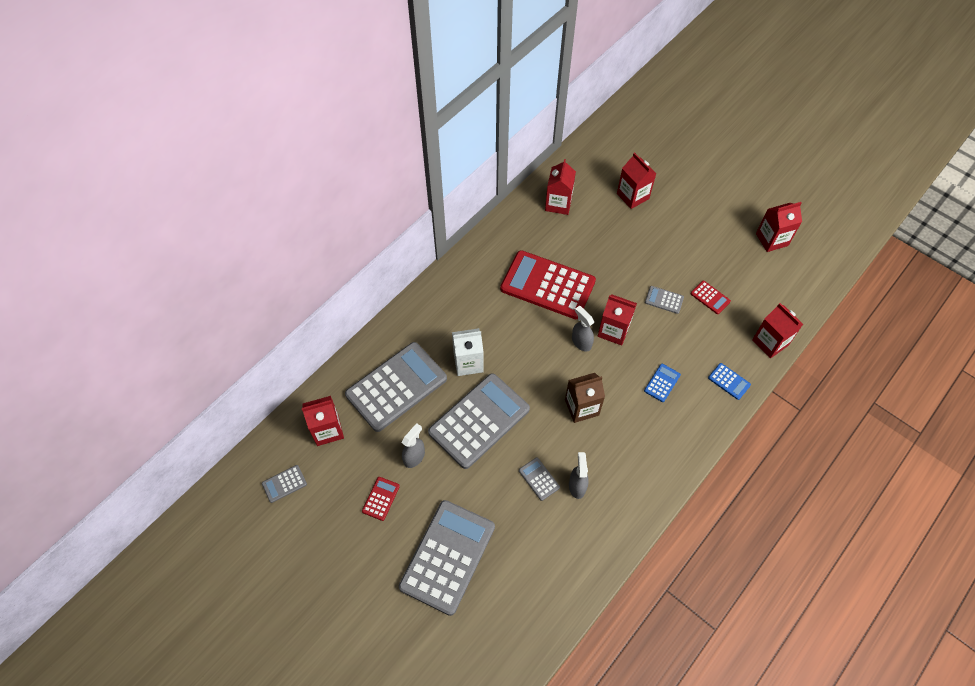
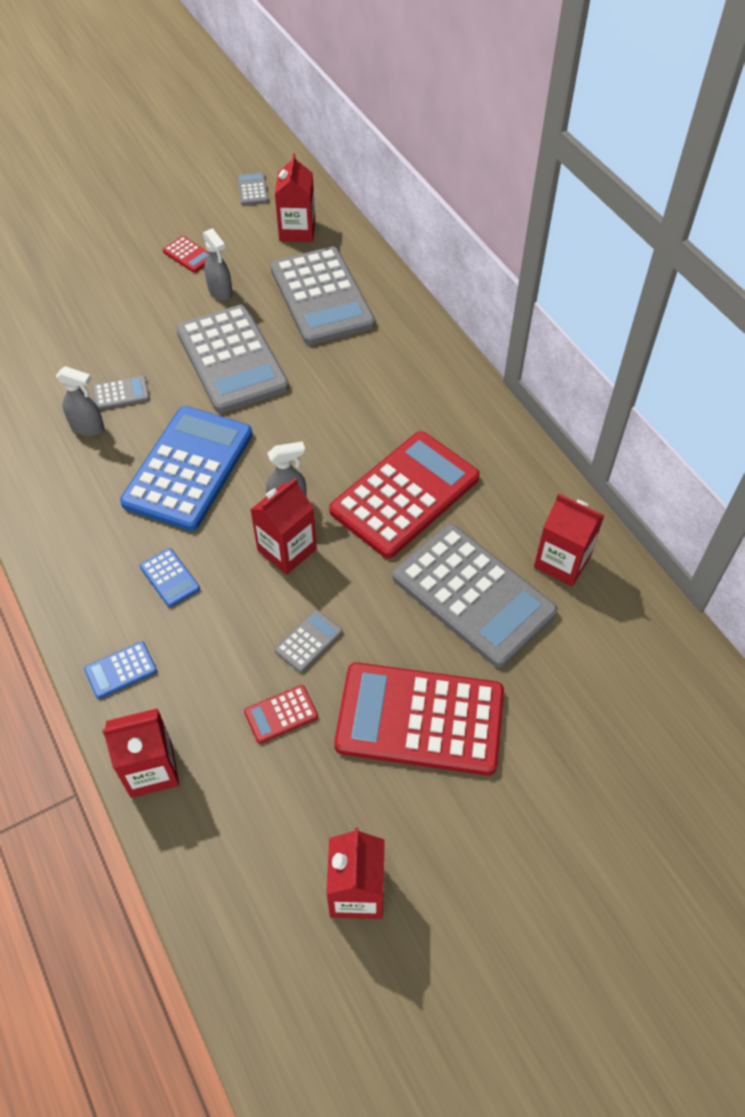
camera: 110 degrees right, 5 degrees down
grey calculator [399,500,495,616] -> grey calculator moved to [393,524,558,668]
white carton [452,328,484,376] -> none
brown carton [565,373,605,423] -> blue calculator [120,406,253,531]
red carton [617,152,656,209] -> none
none -> red calculator [334,662,504,775]

